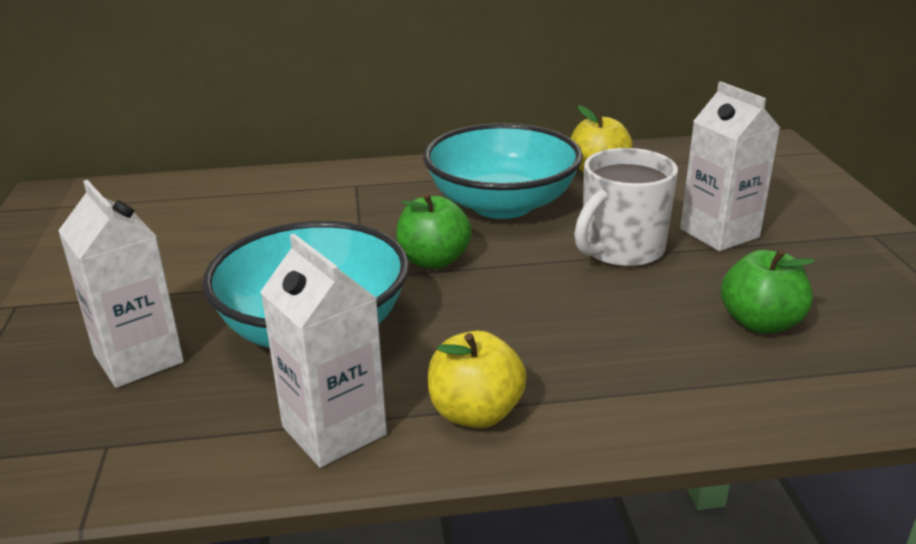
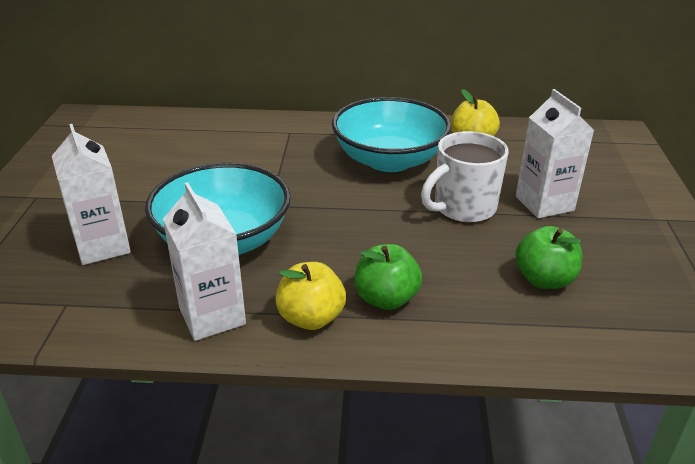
camera: 10 degrees right, 5 degrees up
green apple [396,193,472,269] -> green apple moved to [354,244,422,310]

